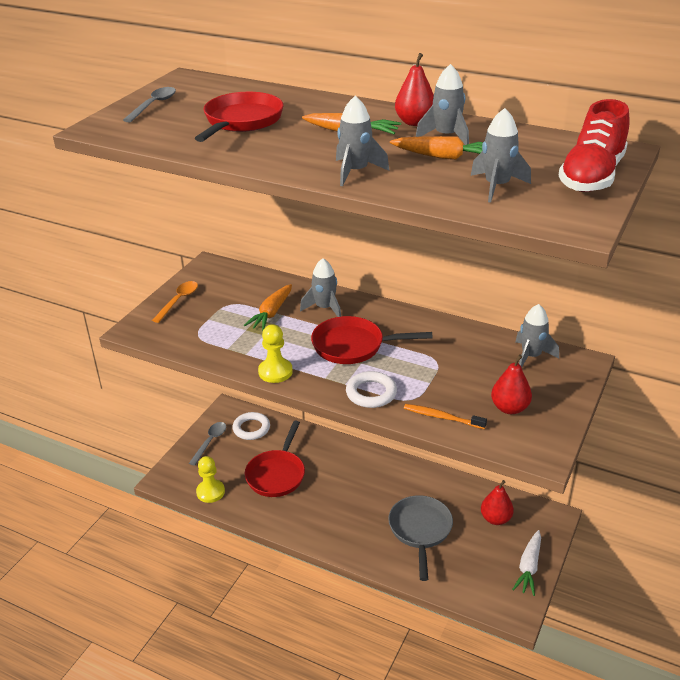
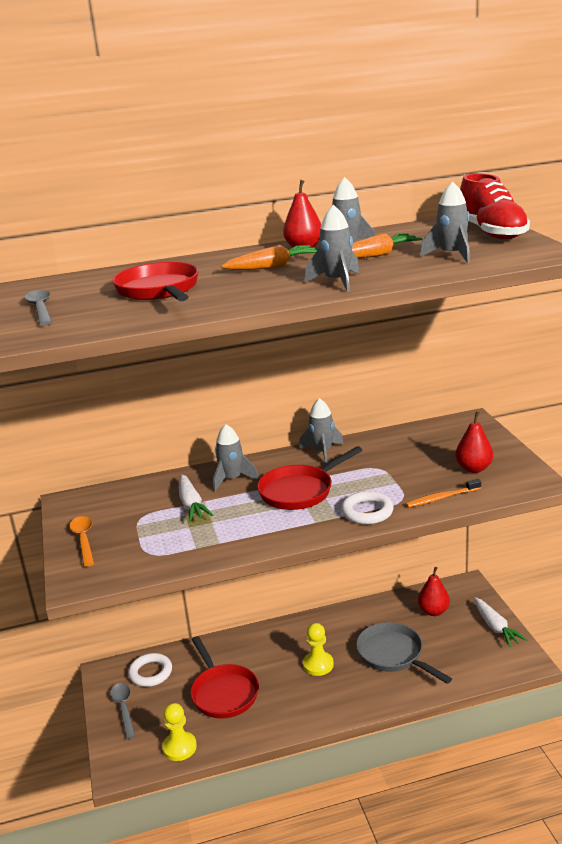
camera: 40 degrees left, 10 degrees down
orange carrot [244,284,292,330] -> white carrot [179,474,213,522]
yellow pawn [258,324,293,383] -> yellow pawn moved to [303,623,334,676]
grey rocket [516,304,559,368] -> grey rocket moved to [299,398,344,465]

